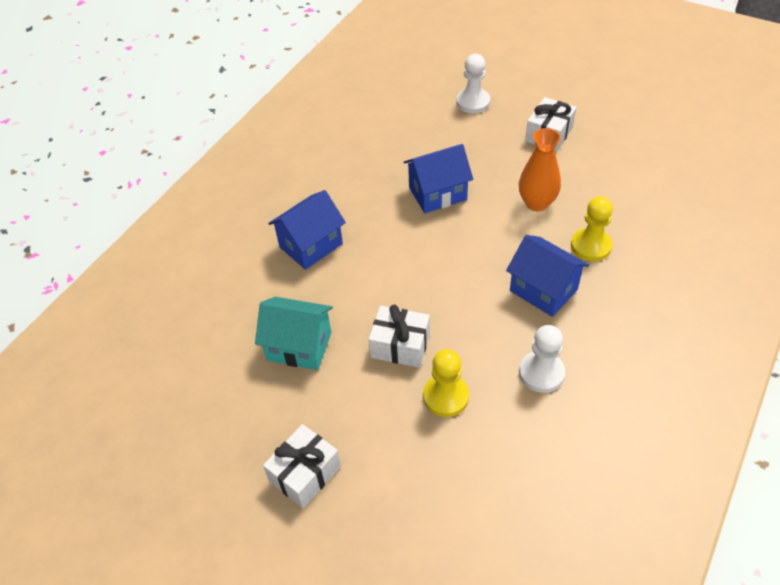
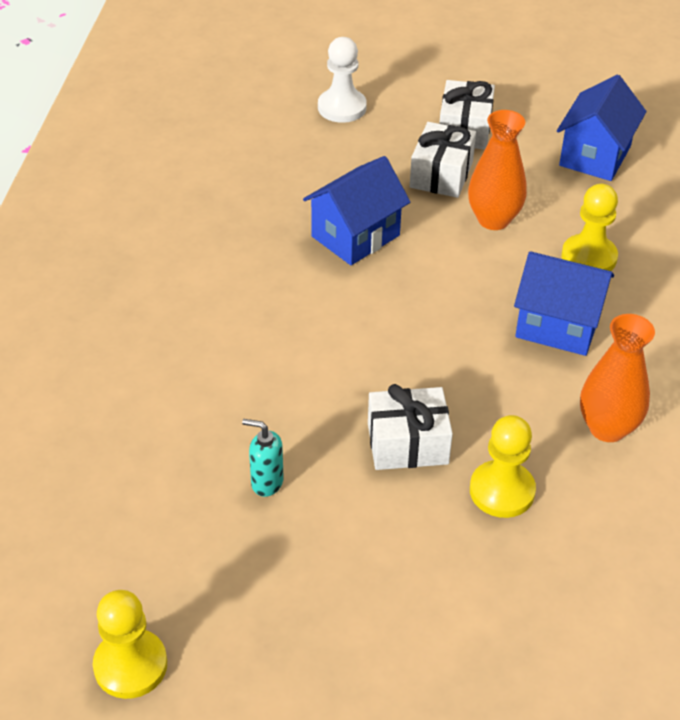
camera: 25 degrees left, 5 degrees down
turquoise house [255,297,333,370] -> turquoise soap dispenser [242,419,284,497]
white gift [263,424,341,508] -> white gift moved to [410,122,476,198]
blue house [268,190,346,270] -> blue house moved to [557,75,646,181]
white pawn [519,325,565,393] -> orange vase [580,314,655,442]
none -> yellow pawn [93,590,167,699]

